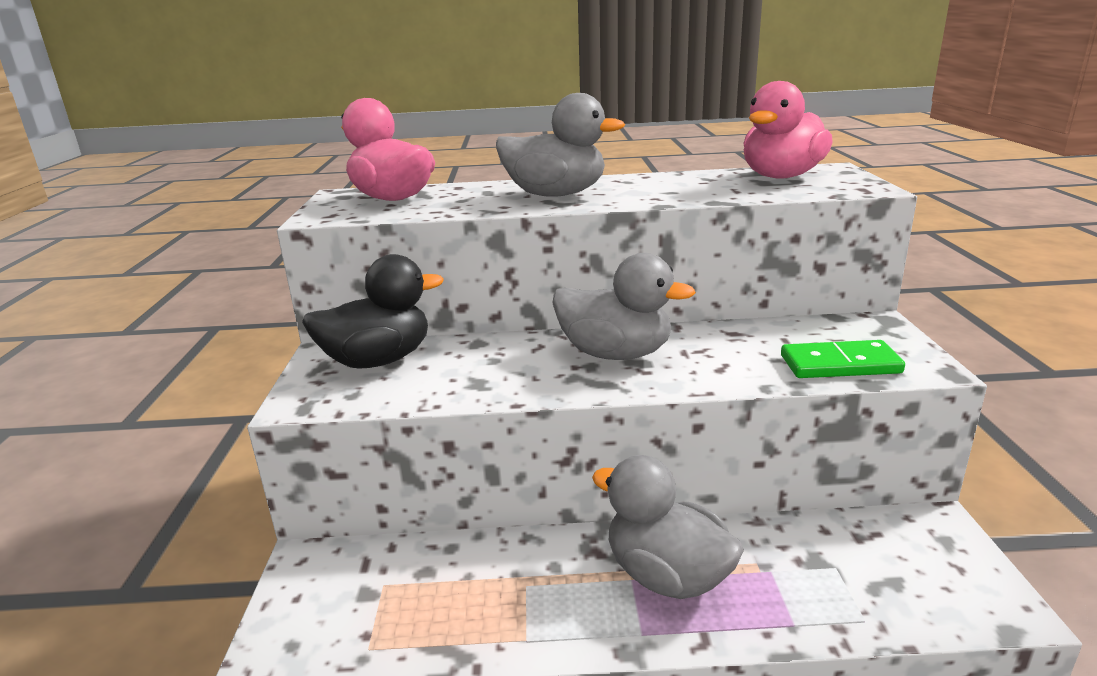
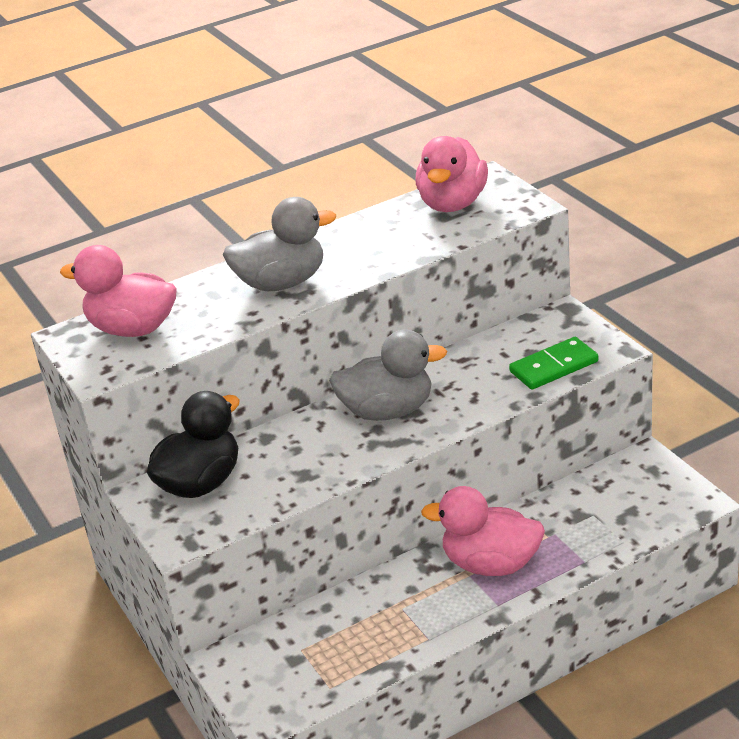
camera: 25 degrees left, 10 degrees up
grey duck [592,455,744,599] -> pink duck [421,486,545,576]

